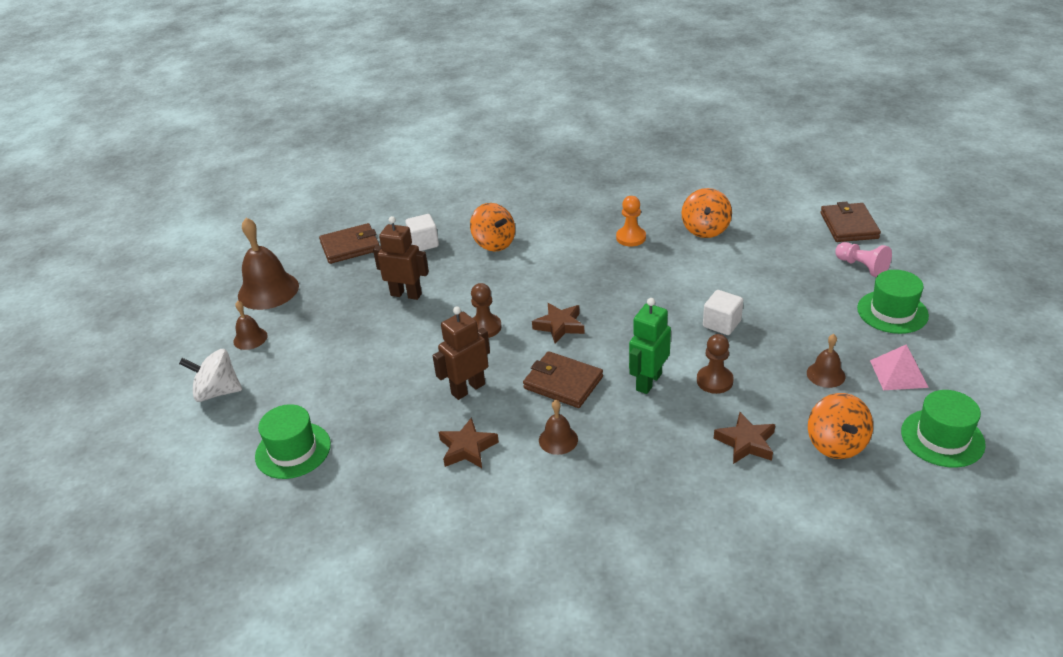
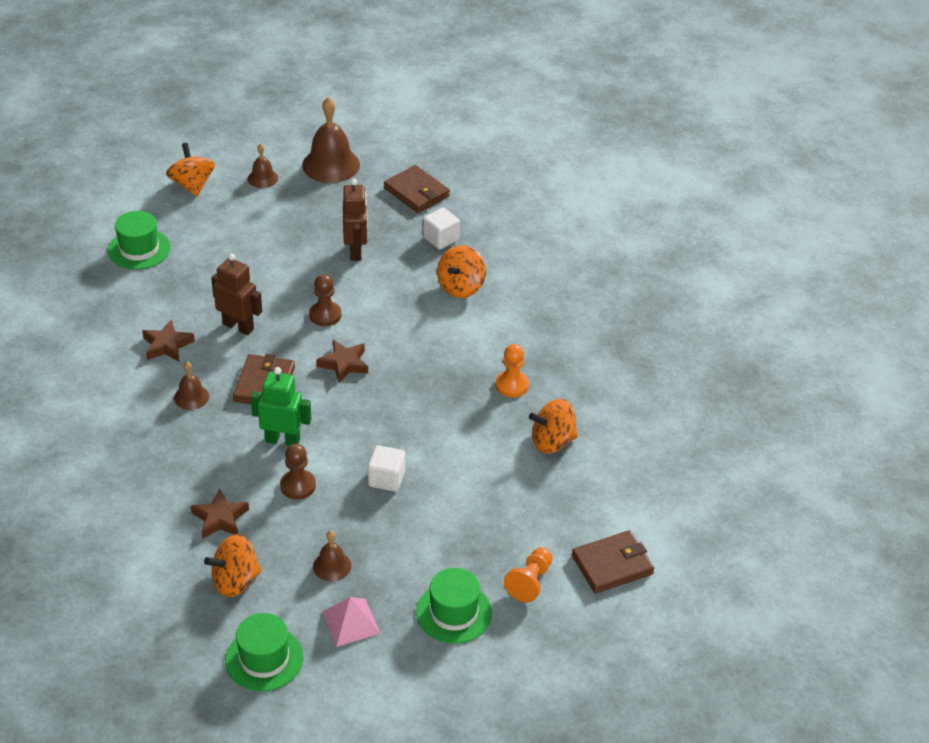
camera: 65 degrees right, 5 degrees up
white spinning top [179,349,242,402] -> orange spinning top [166,143,215,197]
pink pawn [835,242,892,277] -> orange pawn [504,547,553,602]

